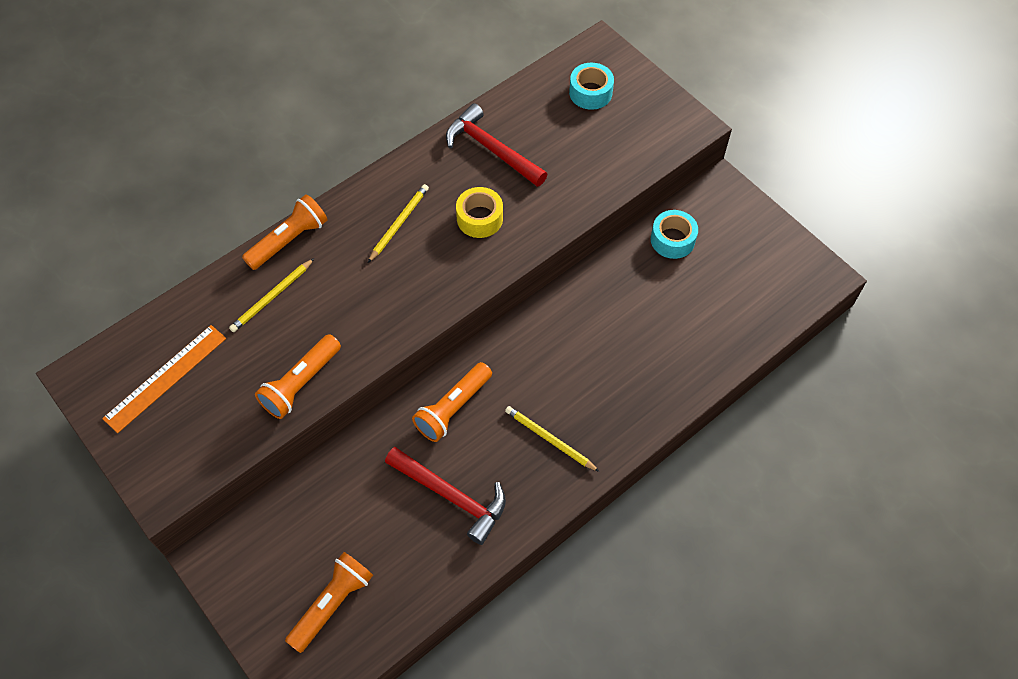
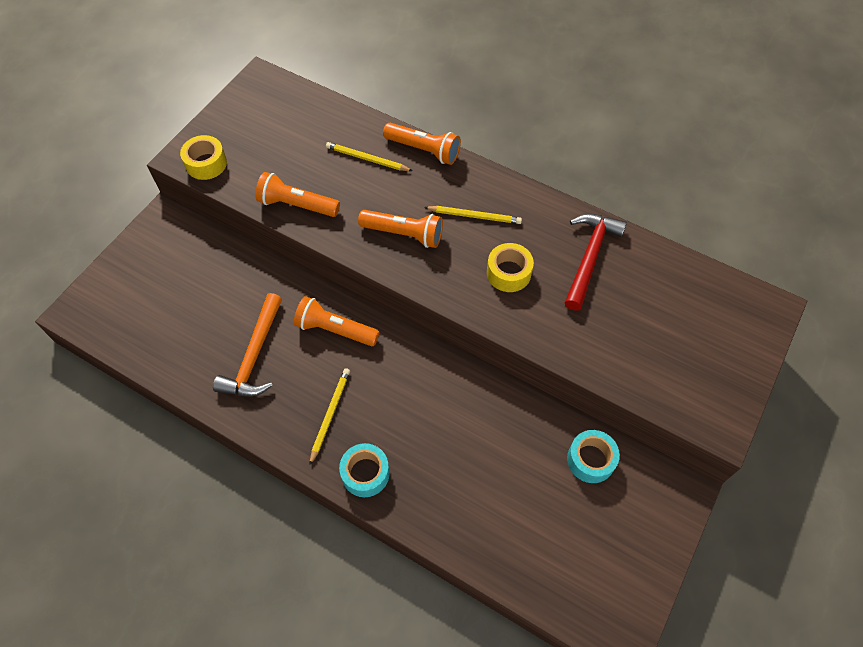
camera: 70 degrees right, 0 degrees up
orange ruler [102,325,226,433] -> none
orange flashlight [285,552,373,653] -> orange flashlight moved to [358,210,443,248]
red hammer [385,447,506,545] -> orange hammer [213,293,282,397]
turquoise tape [569,63,614,110] -> turquoise tape moved to [339,443,390,497]
none -> yellow tape [180,135,227,180]

